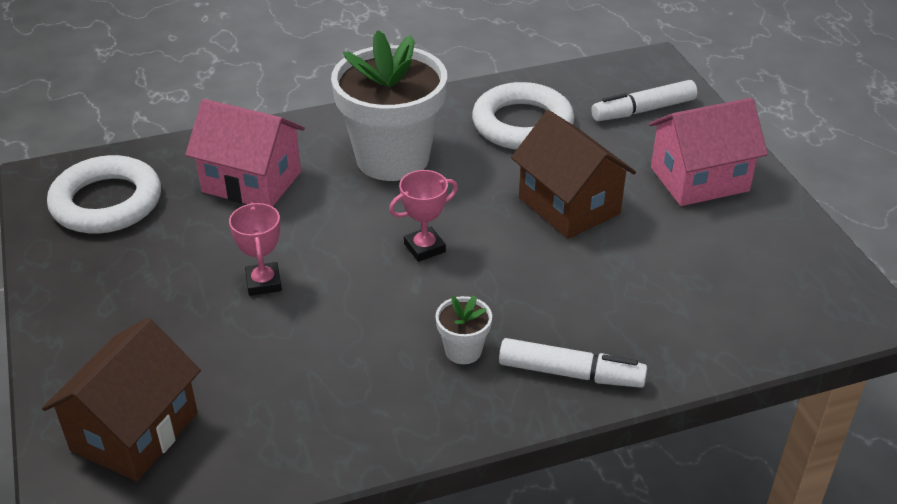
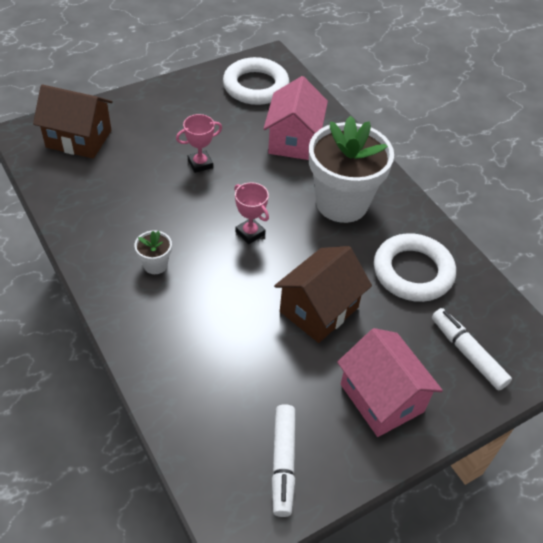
camera: 75 degrees right, 10 degrees up
white marker [499,338,647,388] -> white marker moved to [272,404,296,517]

